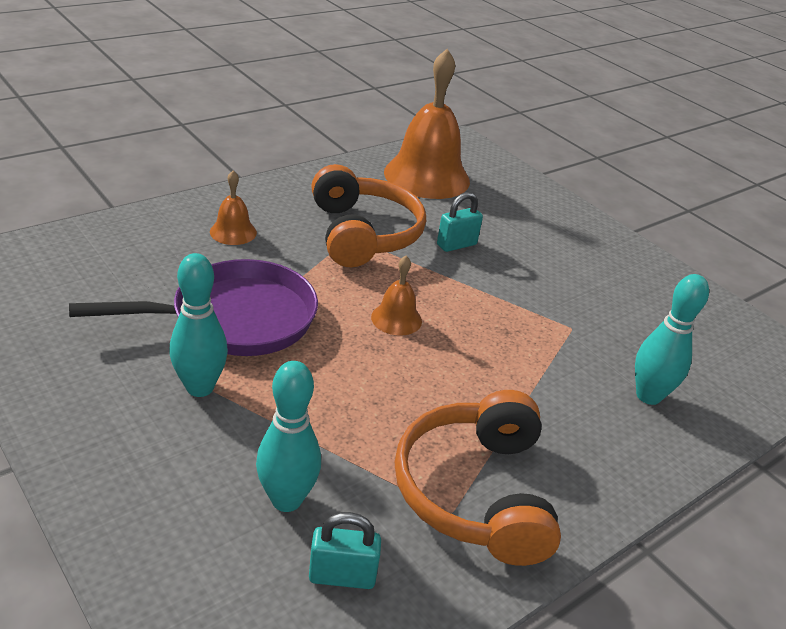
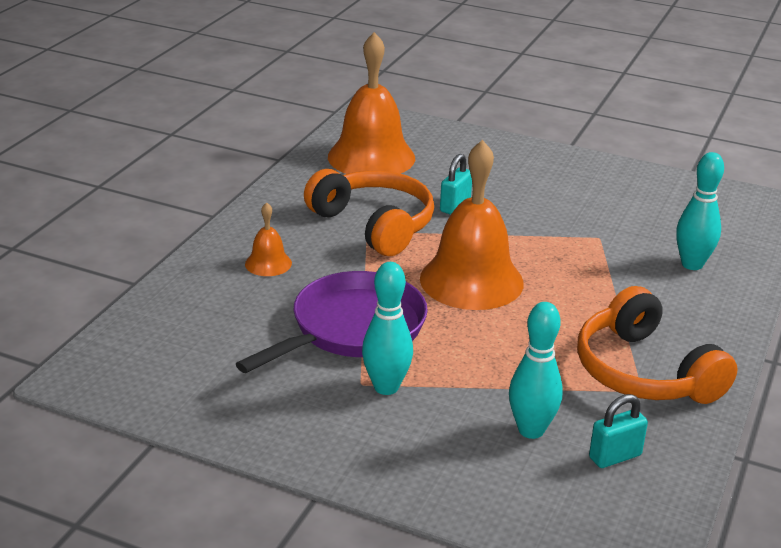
camera: 25 degrees left, 5 degrees down
orange bell [371,256,422,336] -> orange bell [420,140,524,310], size x2.19

